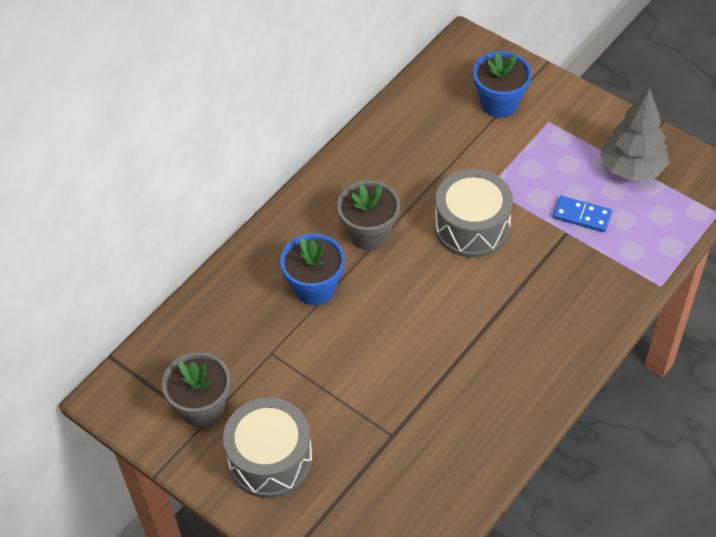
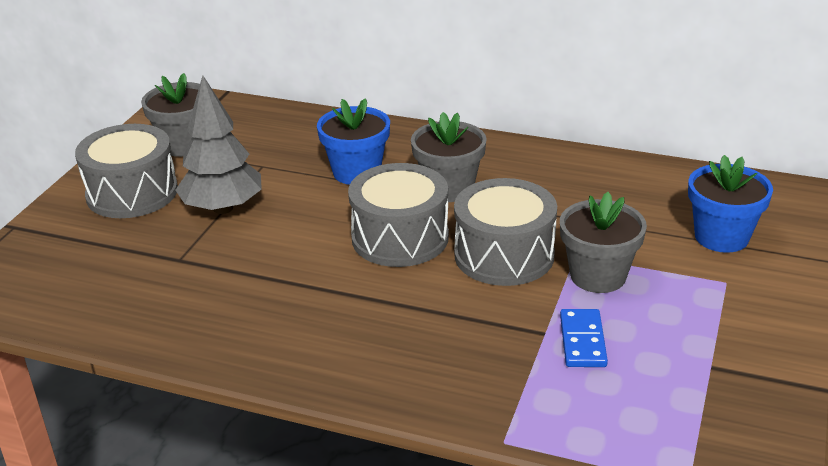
camera: 70 degrees right, 20 degrees down
grey tree [600,88,669,181] -> grey tree moved to [176,75,262,214]
none -> grey drum [348,163,449,267]
none -> grey flower pot [560,192,647,293]

